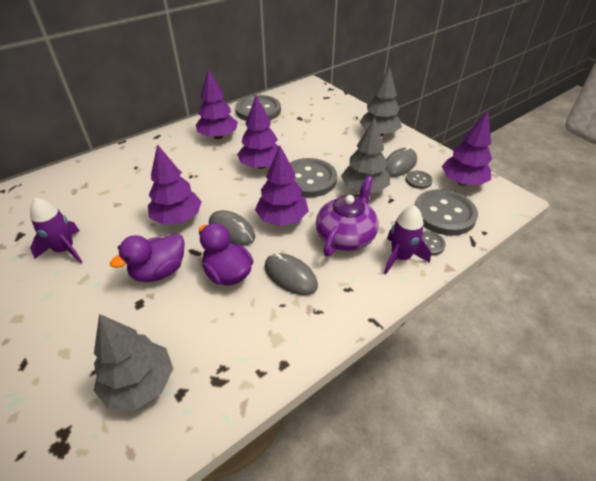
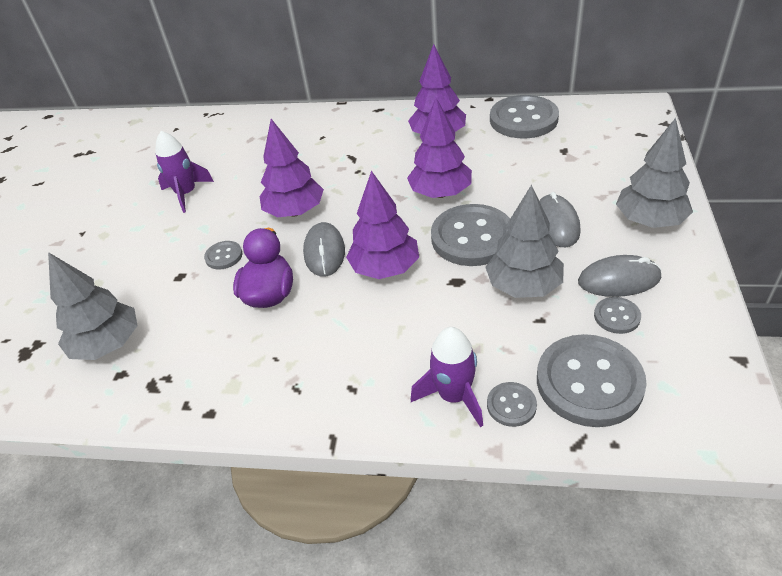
camera: 50 degrees right, 0 degrees up
purple duck [110,234,185,282] -> grey button [204,241,242,270]
grey mouse [265,253,318,295] -> grey mouse moved to [539,192,581,247]
purple teapot [316,176,379,256] -> none
purple tree [442,110,492,186] -> none

